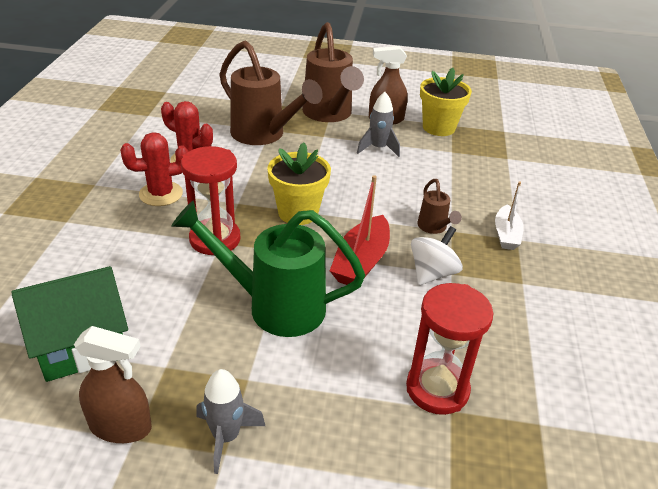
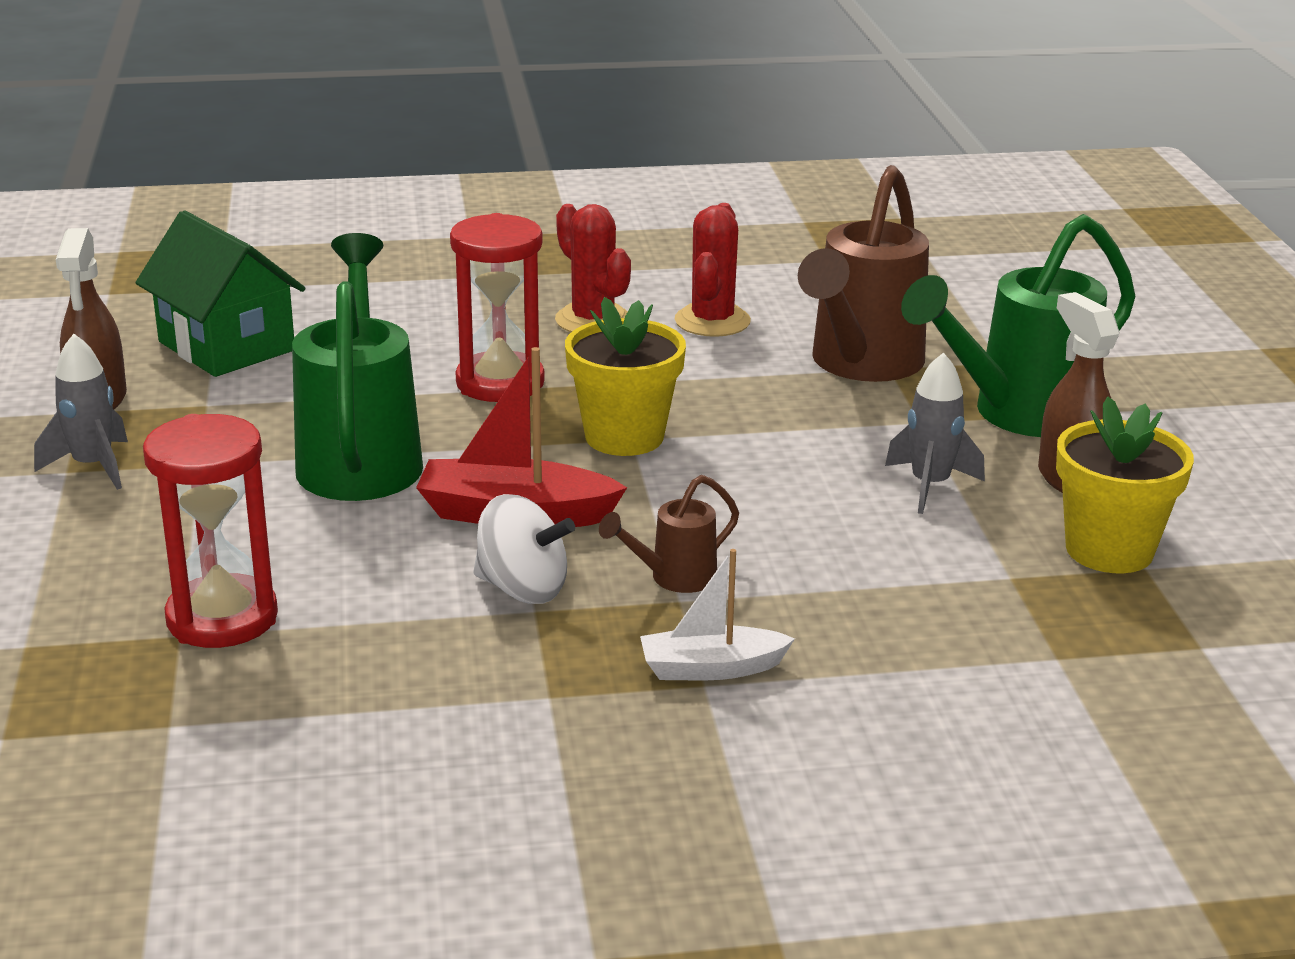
camera: 75 degrees right, 10 degrees down
brown watering can [302,22,364,122] -> green watering can [901,214,1136,437]

